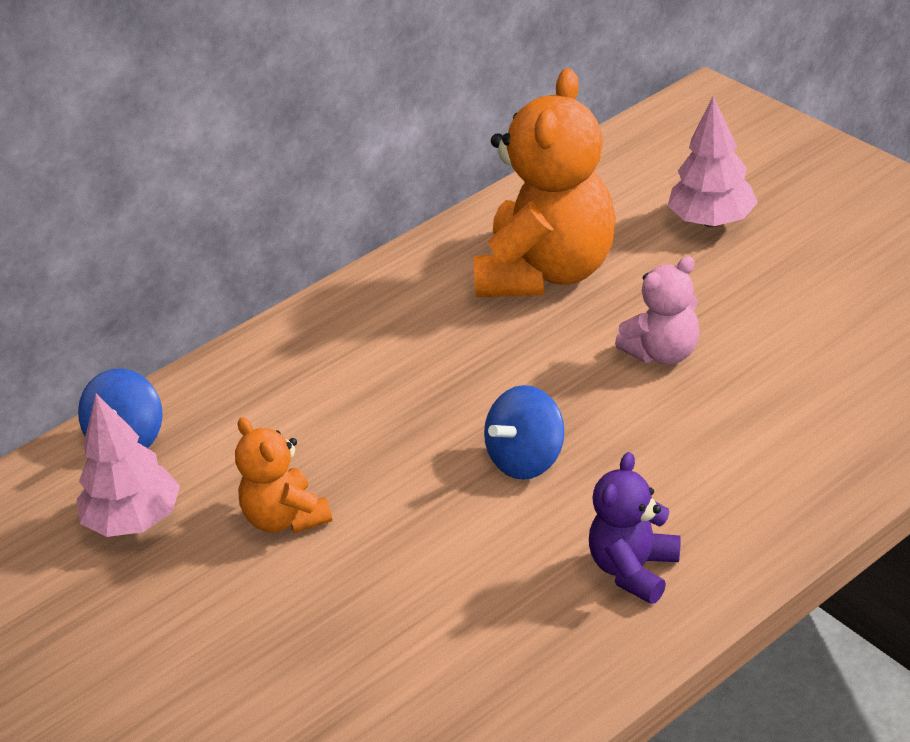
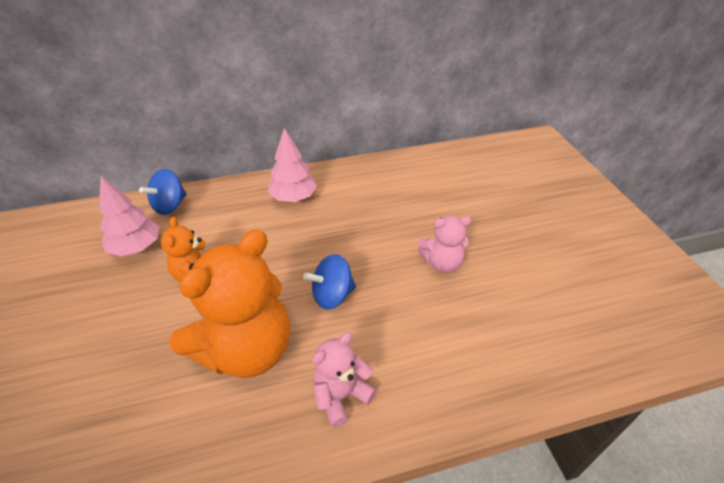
camera: 20 degrees right, 5 degrees up
orange teddy bear [474,68,616,297] -> orange teddy bear moved to [170,229,290,378]
purple teddy bear [589,452,681,604] -> pink teddy bear [312,332,377,428]
pink tree [668,97,758,227] -> pink tree moved to [268,128,317,202]

